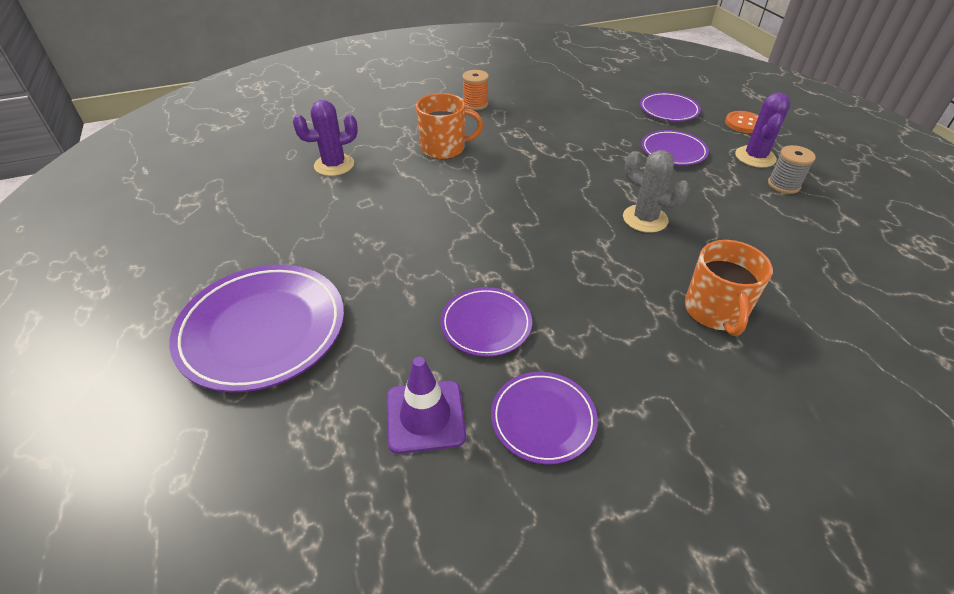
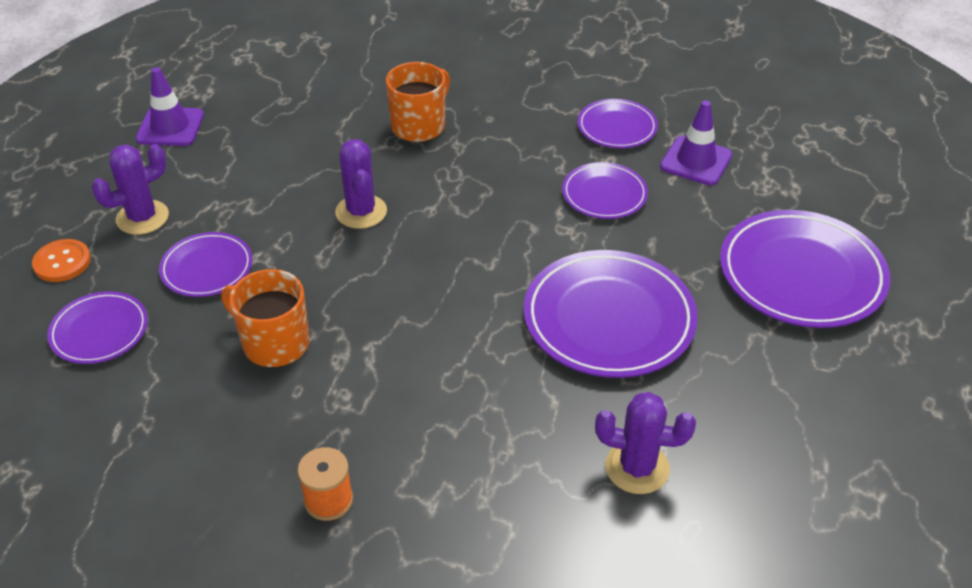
camera: 145 degrees left, 0 degrees up
orange mug [416,93,483,159] -> orange mug moved to [221,269,310,367]
grey cactus [623,150,690,233] -> purple cactus [335,139,387,229]
grey spool [768,145,816,194] -> none
none -> purple traffic cone [136,67,204,146]
none -> purple plate [524,250,698,378]

